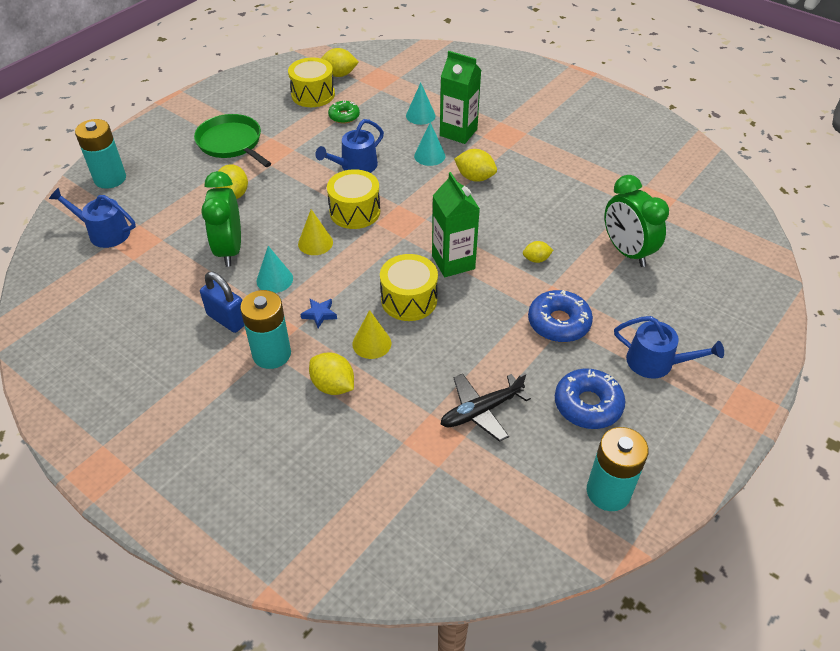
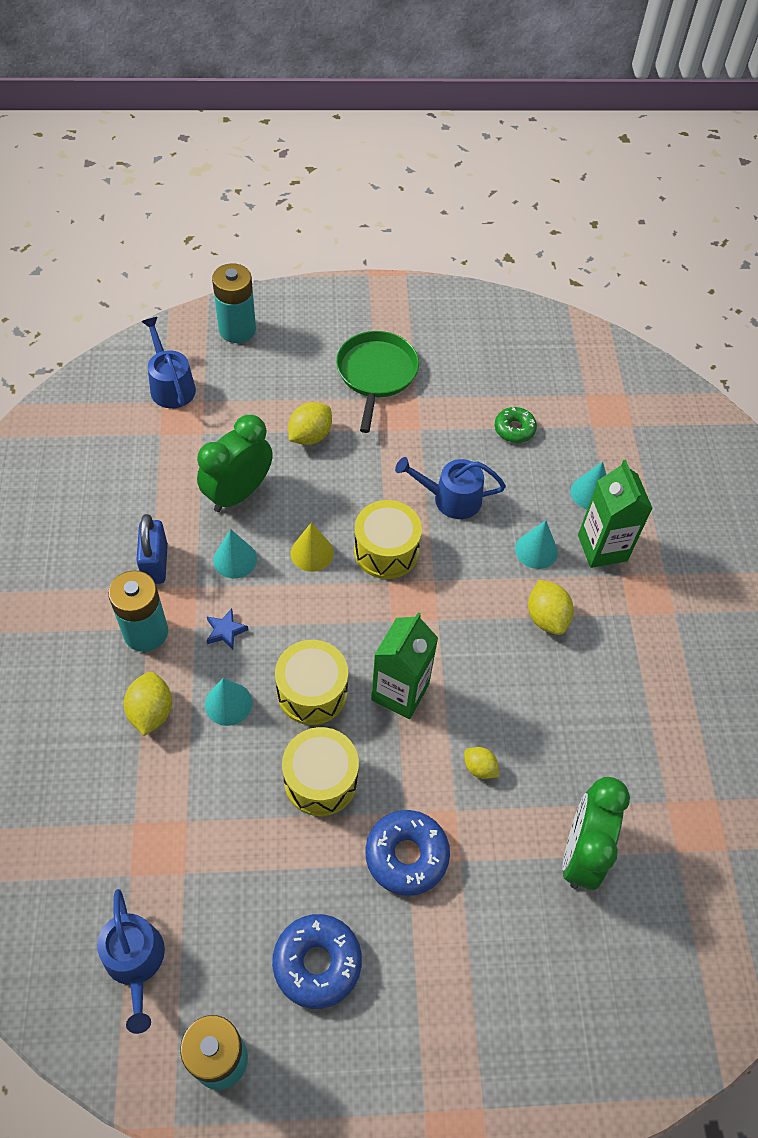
camera: 45 degrees right, 10 degrees up
yellow drum [288,58,335,107] -> yellow drum moved to [282,727,359,816]
yellow lemon [321,48,359,77] -> none
yellow cone [352,310,391,359] -> turquoise cone [205,678,252,726]
black plane [441,373,531,442] -> none
blue watering can [614,316,724,379] -> blue watering can moved to [97,889,165,1034]

